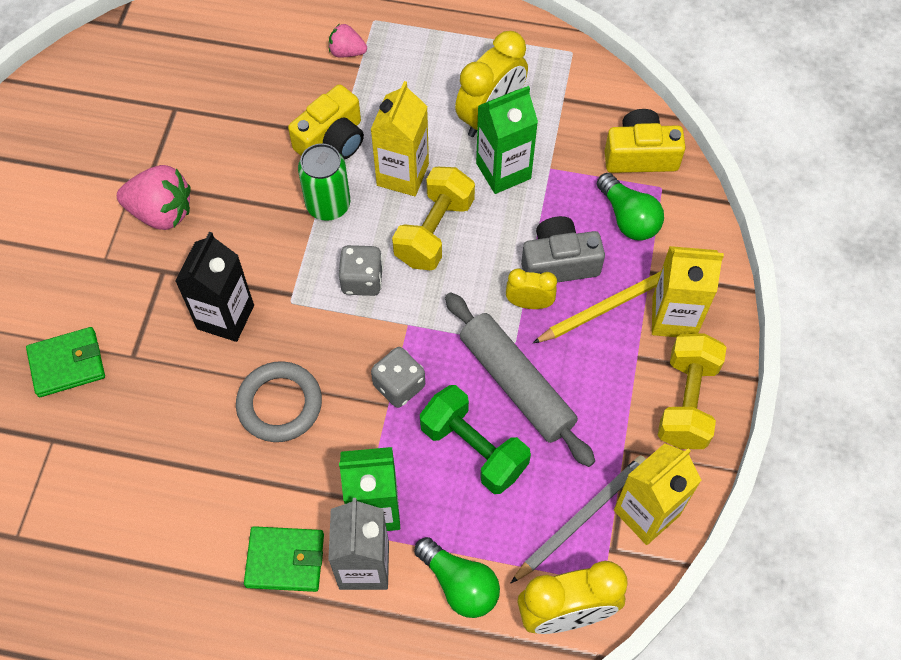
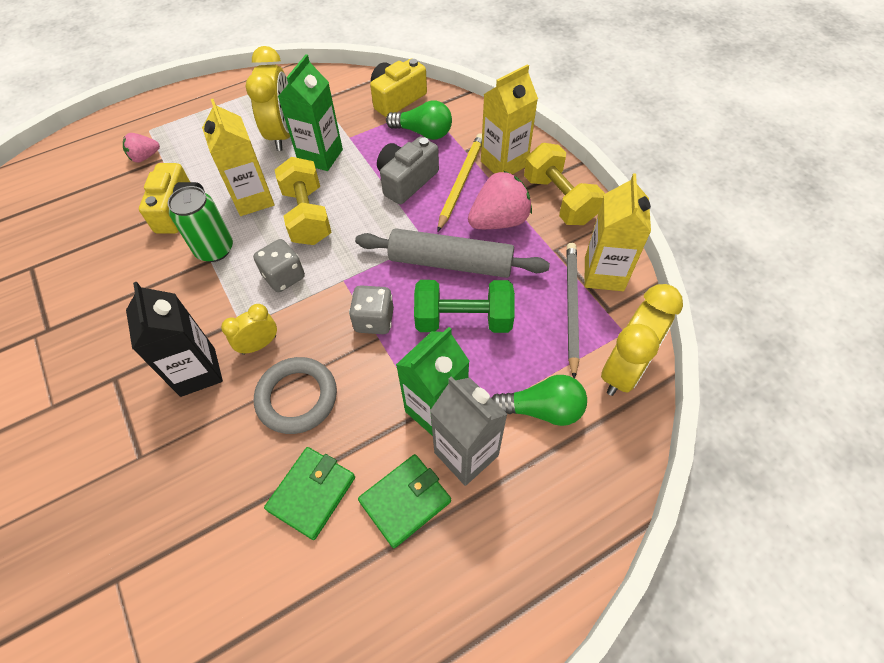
camera: 40 degrees left, 5 degrees down
green wallet [26,327,105,397] -> green wallet moved to [264,447,355,540]
pink strawberry [117,165,190,230] -> pink strawberry moved to [468,171,532,229]
yellow clock [506,269,557,309] -> yellow clock moved to [221,304,277,355]

